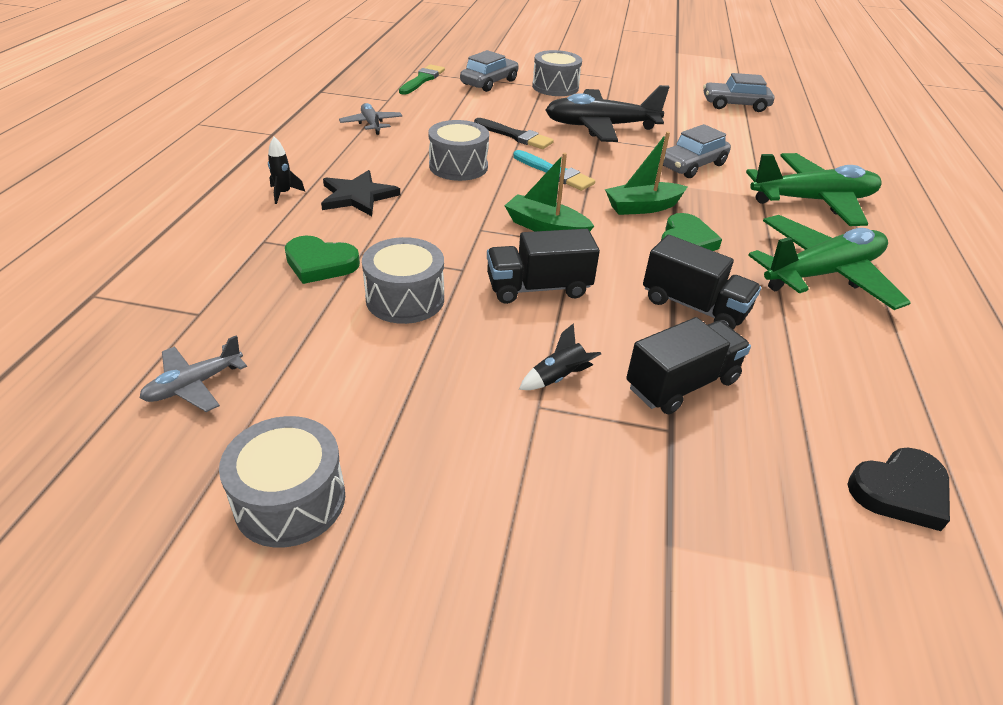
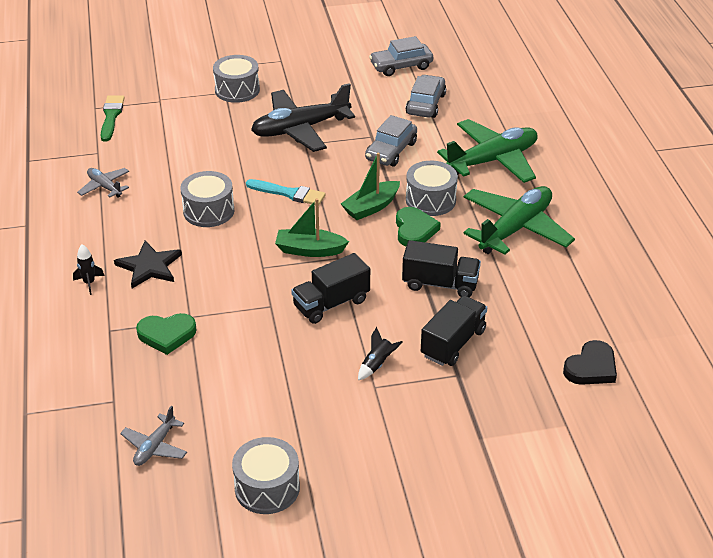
camera: 20 degrees left, 0 degrees up
grey drum [362,237,444,324] -> grey drum moved to [406,161,458,216]
grey car [460,50,518,92] -> grey car moved to [406,75,446,118]
black brush [474,118,554,149] -> none

